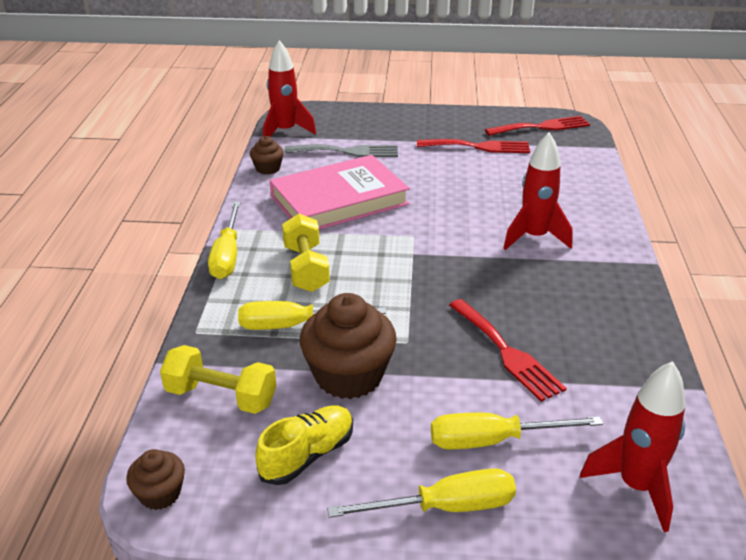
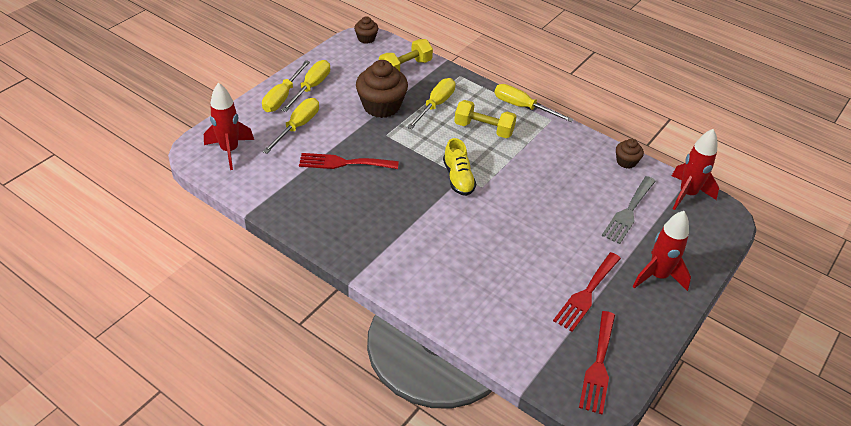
camera: 120 degrees right, 10 degrees up
yellow shoe [255,405,353,485] -> yellow shoe moved to [443,138,476,196]
pink book [270,155,410,230] -> none
red rocket [503,132,573,250] -> red rocket moved to [632,211,691,291]
none -> yellow screwdriver [282,60,330,112]

